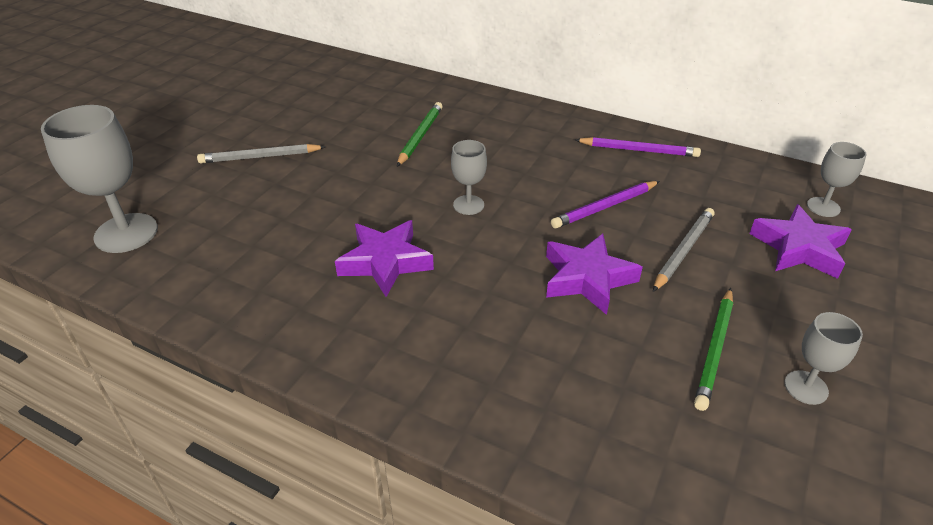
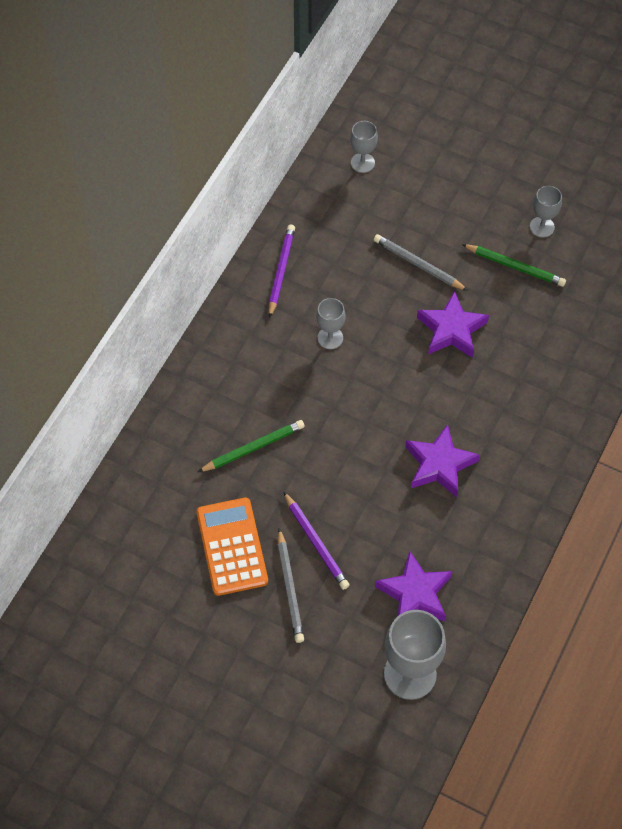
camera: 90 degrees left, 20 degrees up
green pencil [397,102,443,167] -> green pencil turned 135 degrees clockwise [198,420,305,472]
grey goblet [451,140,487,215] -> grey goblet moved to [316,298,345,349]
purple pencil [551,181,660,228] -> purple pencil moved to [283,491,350,590]
purple star [749,204,852,279] -> purple star moved to [375,550,453,622]
none -> orange calculator [196,498,268,596]

